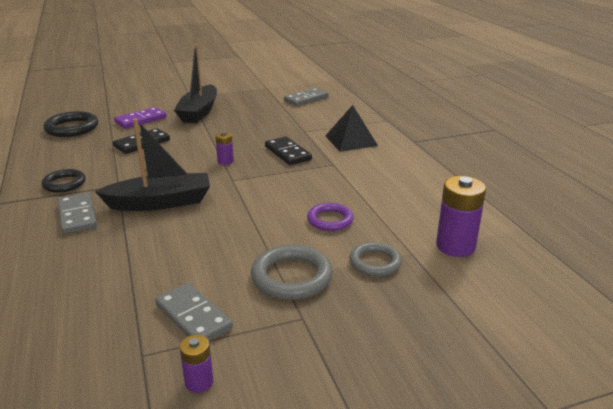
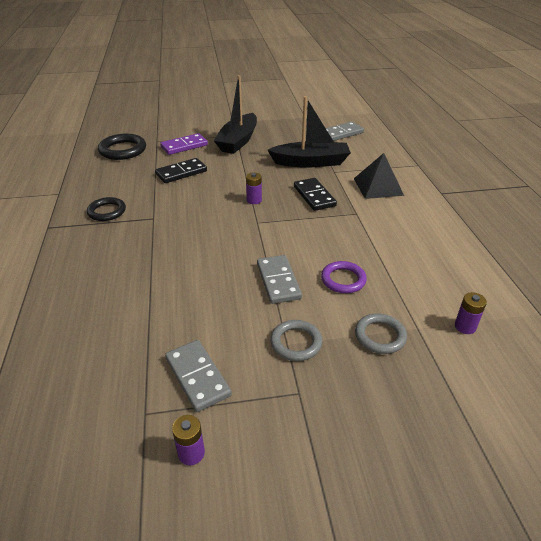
camera: 10 degrees right, 10 degrees up
grey domino [58,193,97,234] -> grey domino moved to [257,255,302,304]
black boat [95,118,210,211] -> black boat moved to [268,96,351,168]
grey ring [251,245,333,300] -> grey ring [270,320,322,361], size x0.66
purple battery [436,176,486,257] -> purple battery [455,292,487,334], size x0.54

